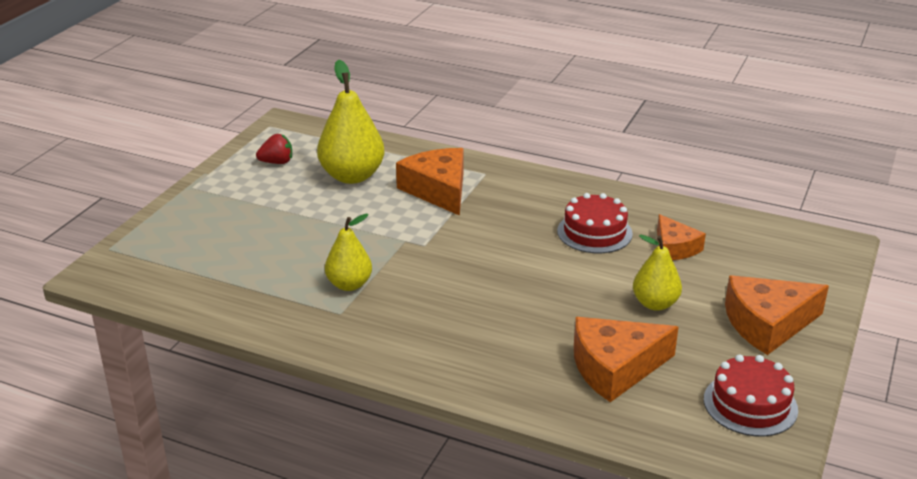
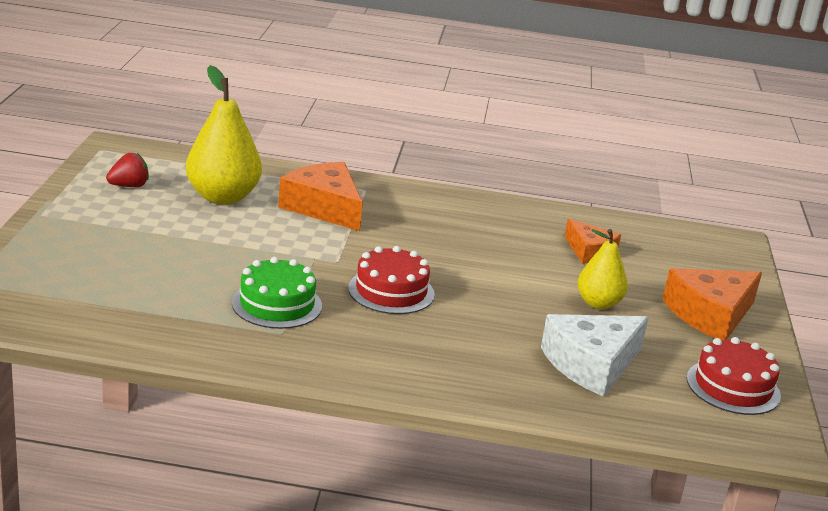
camera: 20 degrees left, 5 degrees down
yellow pear [325,214,372,291] -> green cake [232,257,322,329]
red cake [557,193,633,253] -> red cake moved to [348,246,435,314]
orange cheese [574,317,679,402] -> white cheese [541,314,649,397]

